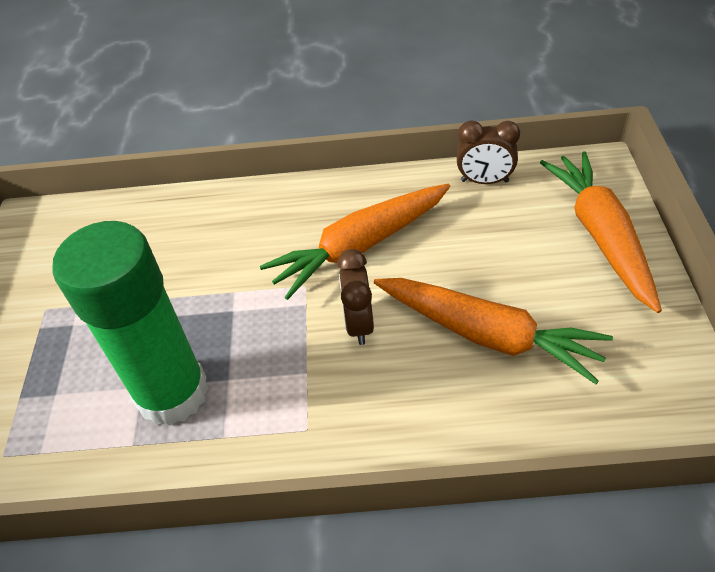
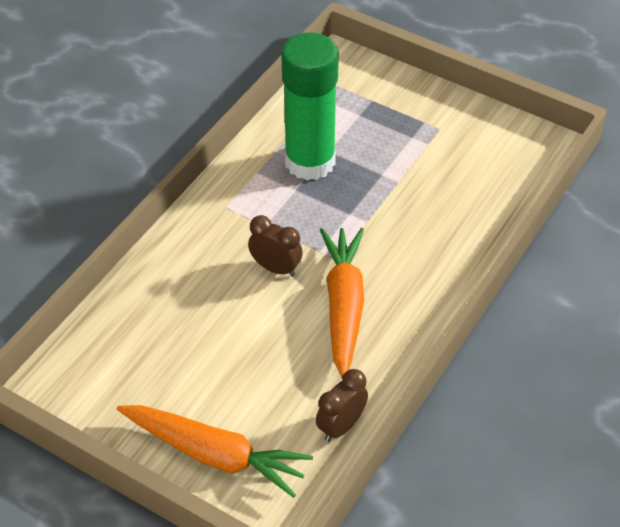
camera: 120 degrees right, 0 degrees up
orange carrot [374,278,613,384] -> none

